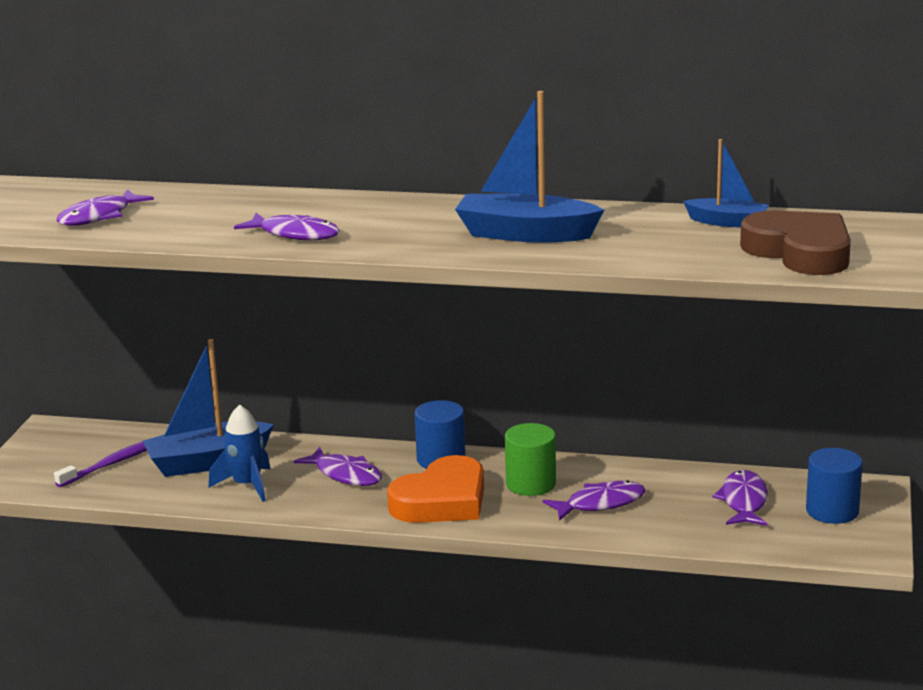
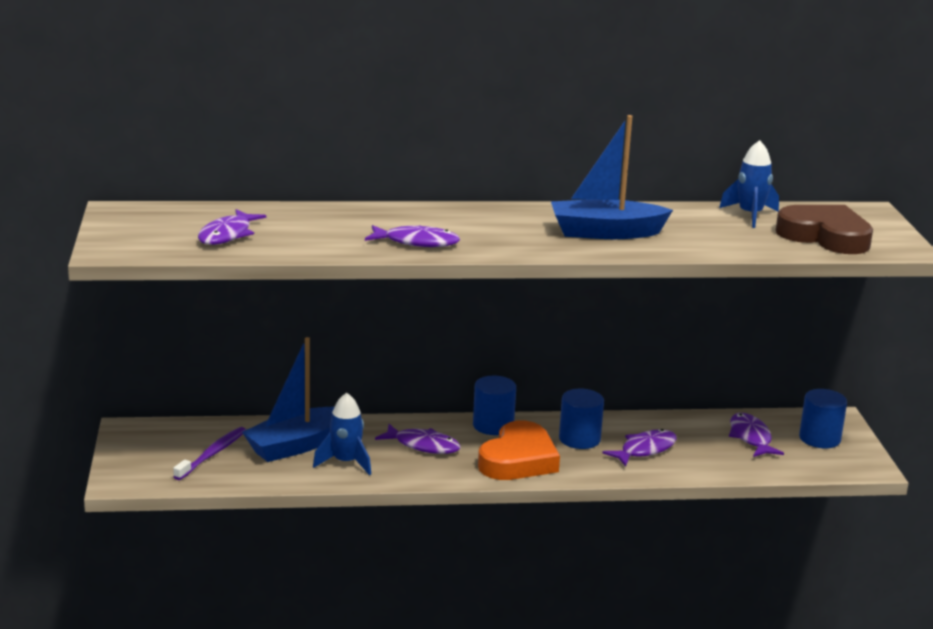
camera: 20 degrees left, 0 degrees up
green cylinder [505,423,556,496] -> blue cylinder [559,389,604,449]
blue boat [683,139,769,228] -> blue rocket [719,140,779,228]

